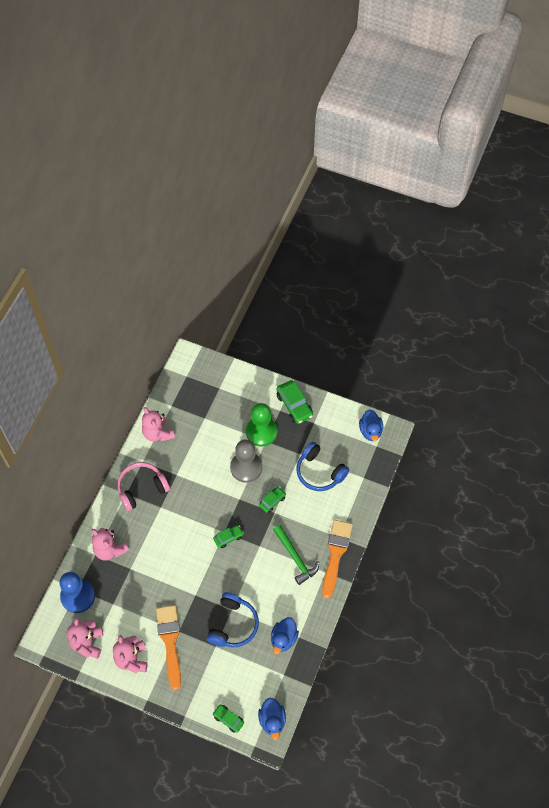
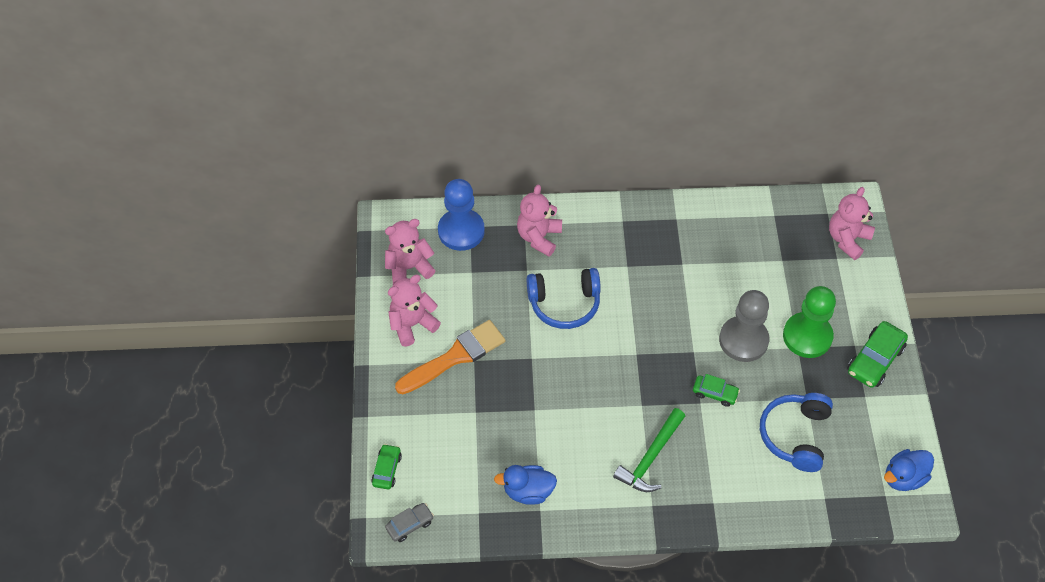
camera: 65 degrees right, 5 degrees down
pink headphones [117,462,170,511] -> none
pink teddy bear [142,407,175,442] -> pink teddy bear moved to [829,187,875,260]
blue headphones [207,592,259,648] -> blue headphones moved to [527,268,601,329]
green car [213,525,244,548] -> none
blue duck [258,698,286,740] -> grey car [385,503,434,542]
orange brush [322,520,353,598] -> none

